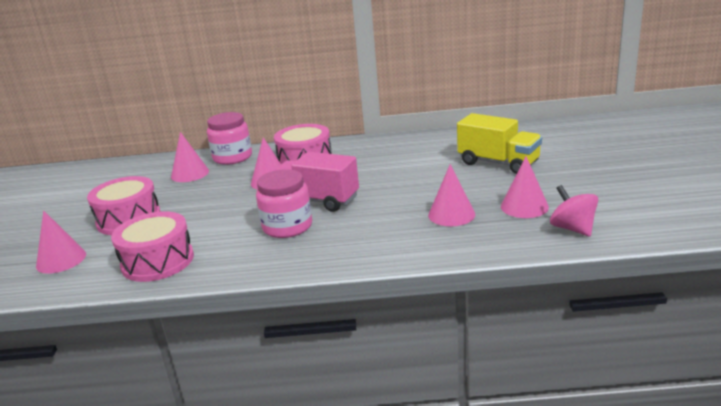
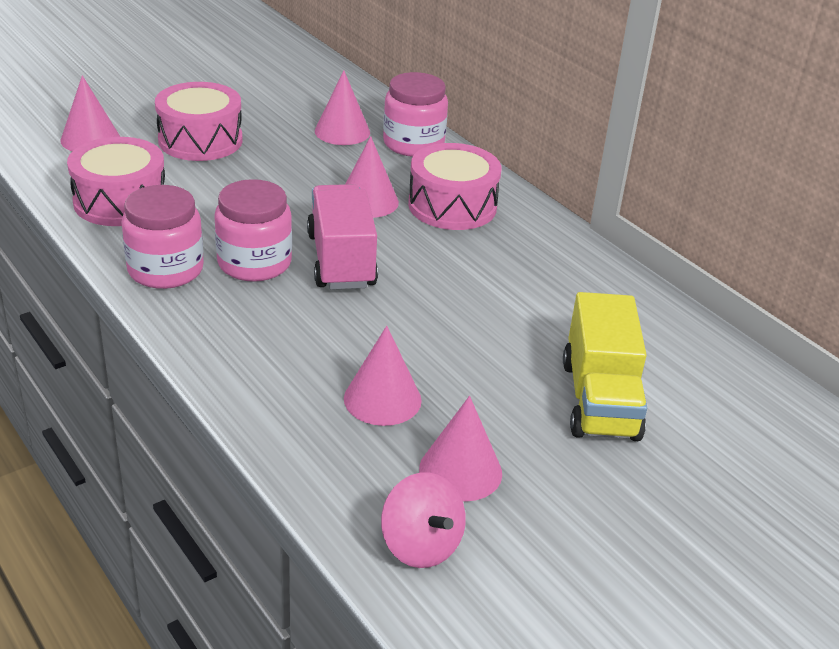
camera: 50 degrees right, 10 degrees up
pink spinning top [550,185,598,237] -> pink spinning top turned 120 degrees clockwise [381,472,466,568]
none -> pink jar [121,185,204,289]

